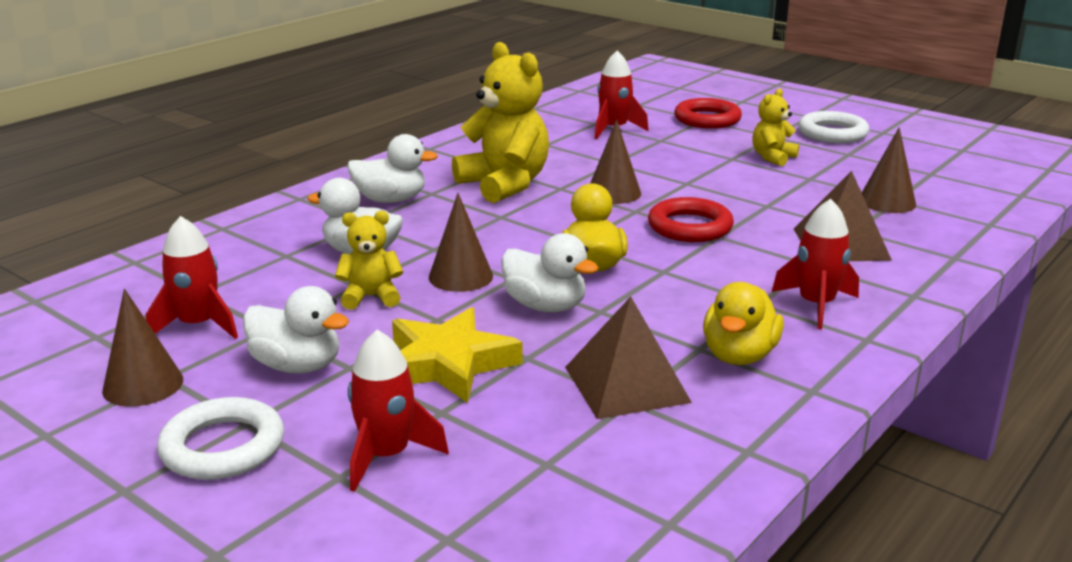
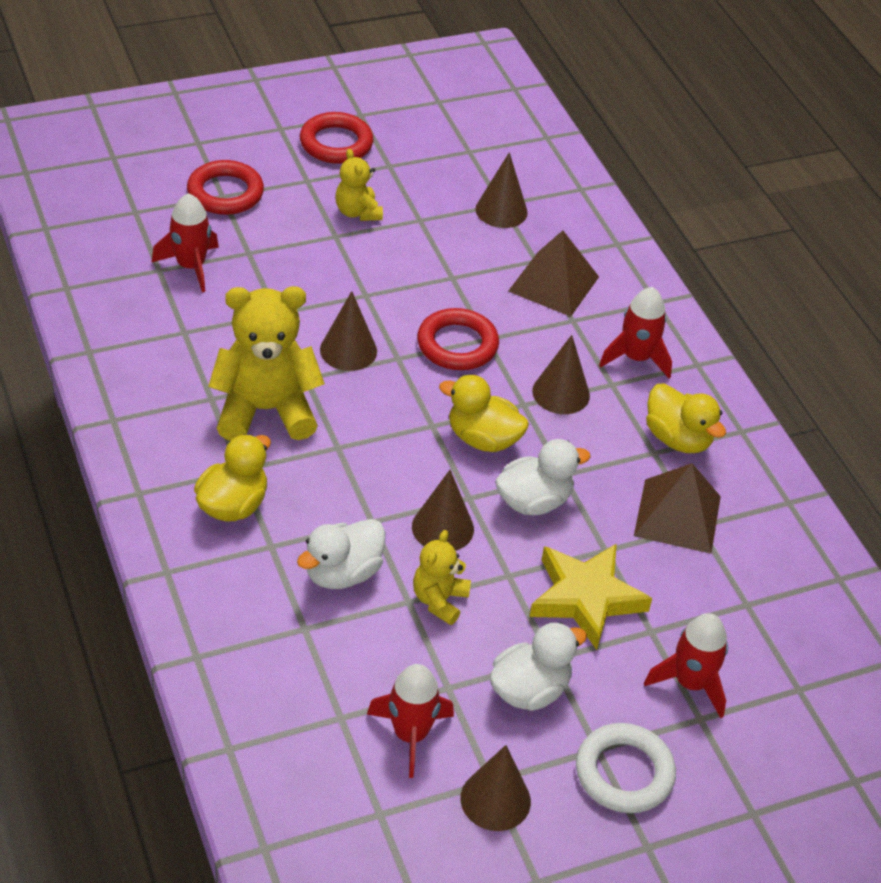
camera: 65 degrees left, 20 degrees up
white duck [347,134,438,203] -> yellow duck [194,434,271,522]
white ring [798,111,869,143] -> red ring [300,112,373,164]
none -> brown cone [532,335,590,414]

